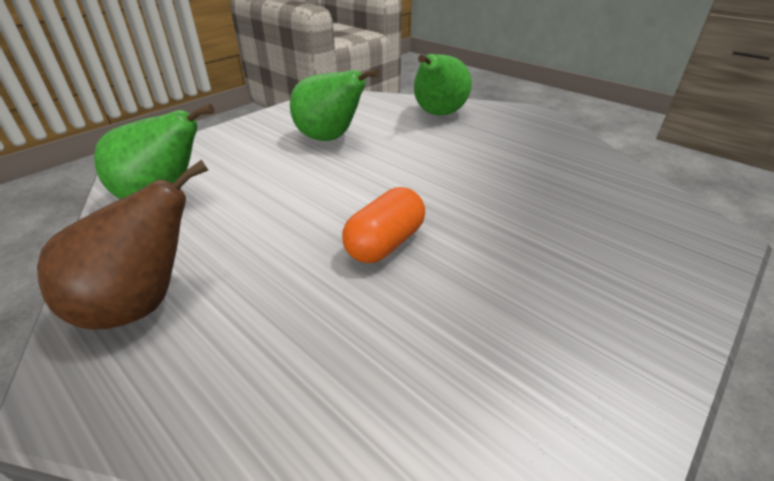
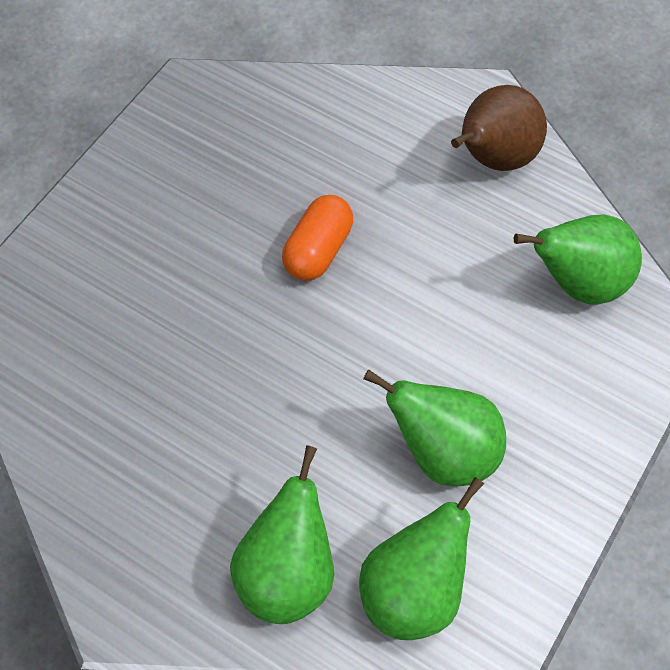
camera: 170 degrees right, 25 degrees up
none -> green pear [359,477,484,640]

